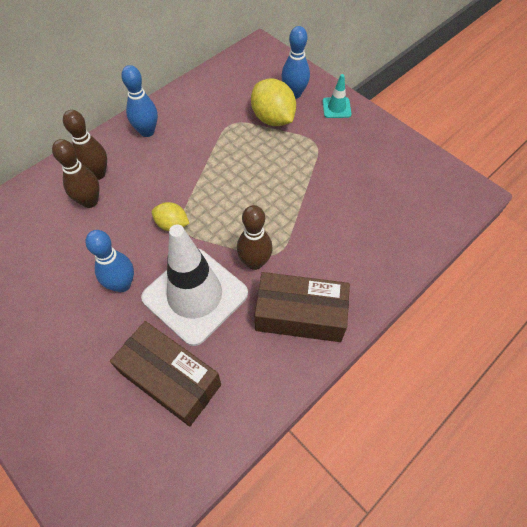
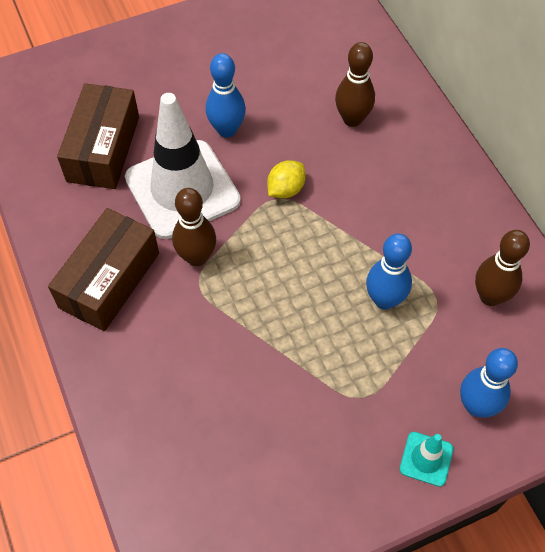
camera: 110 degrees right, 0 degrees up
brown bowling pin [63,110,107,180] -> brown bowling pin moved to [475,230,530,306]
brown box [110,321,221,427] -> brown box turned 45 degrees counterclockwise [57,83,139,189]
blue bowling pin [121,65,158,137] -> blue bowling pin moved to [366,233,412,310]
yellow lemon [251,79,296,126] -> none

